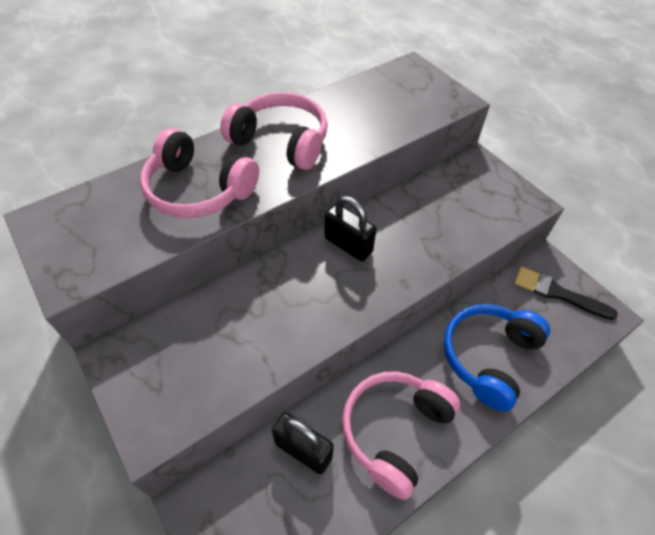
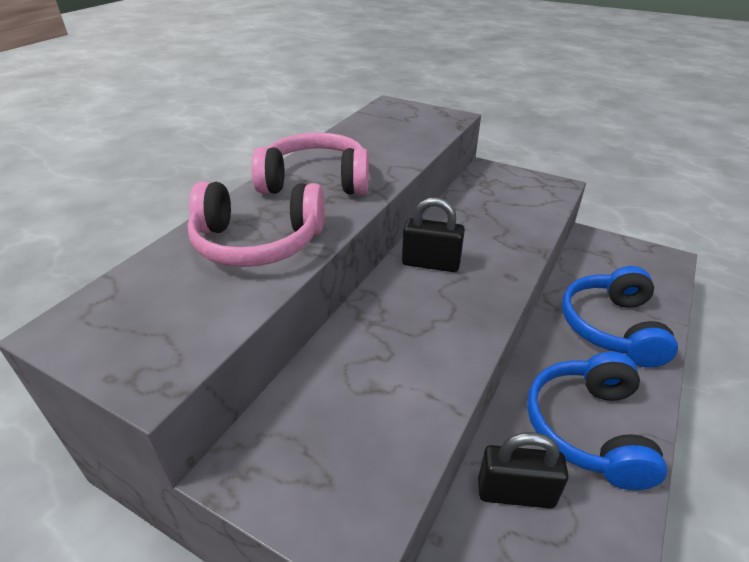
camera: 25 degrees left, 15 degrees down
pink headphones [342,371,460,500] -> blue headphones [527,352,667,490]
black brush [514,267,618,320] -> none

